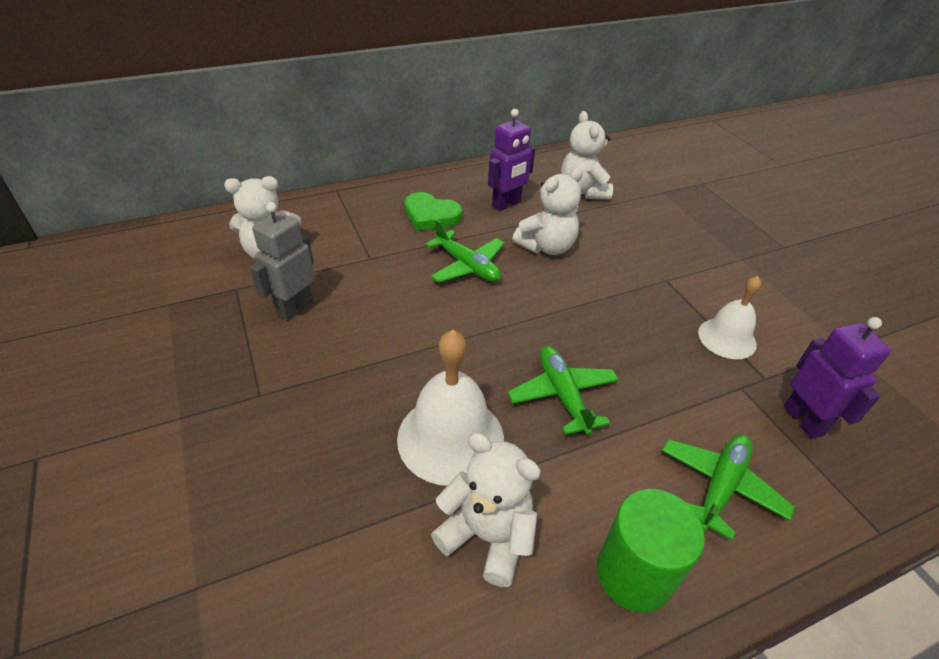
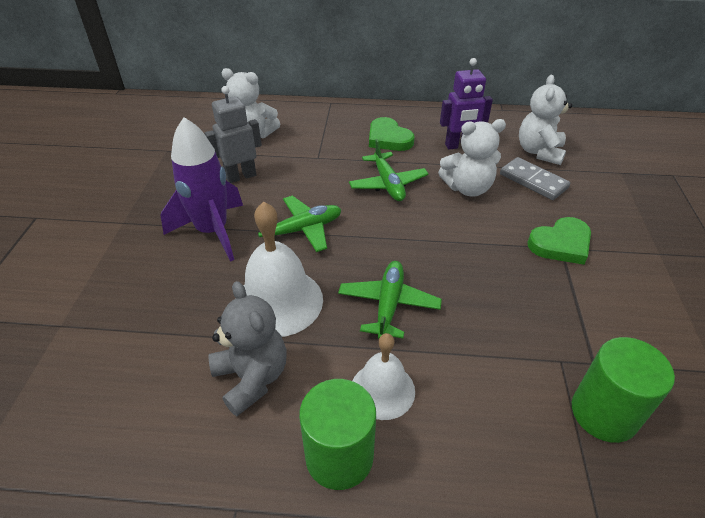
camera: 30 degrees right, 0 degrees up
white teddy bear [431,433,541,587] -> grey teddy bear [208,281,286,416]
green plane [662,434,795,540] -> green plane moved to [258,196,341,252]
white bell [698,276,761,359] -> white bell moved to [353,333,415,420]
purple robot [784,317,891,439] -> green cylinder [572,337,675,443]
none -> purple rocket [161,117,243,262]
none -> grey domino [500,157,570,200]
none -> green heart [527,217,591,265]

